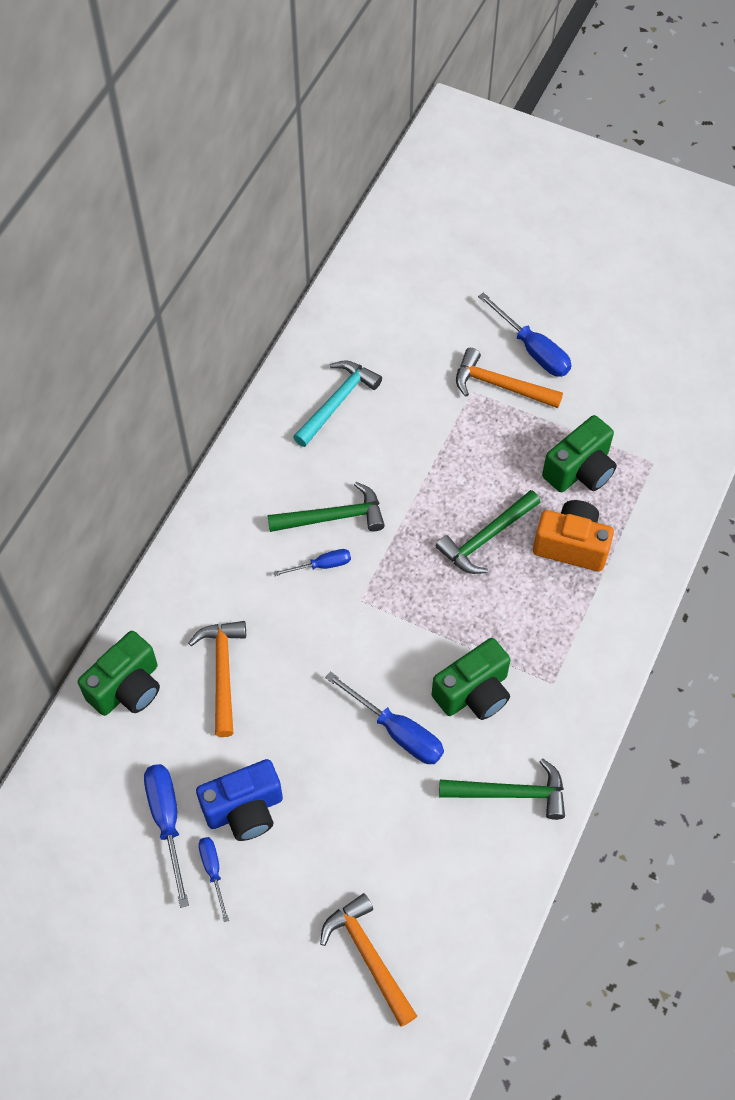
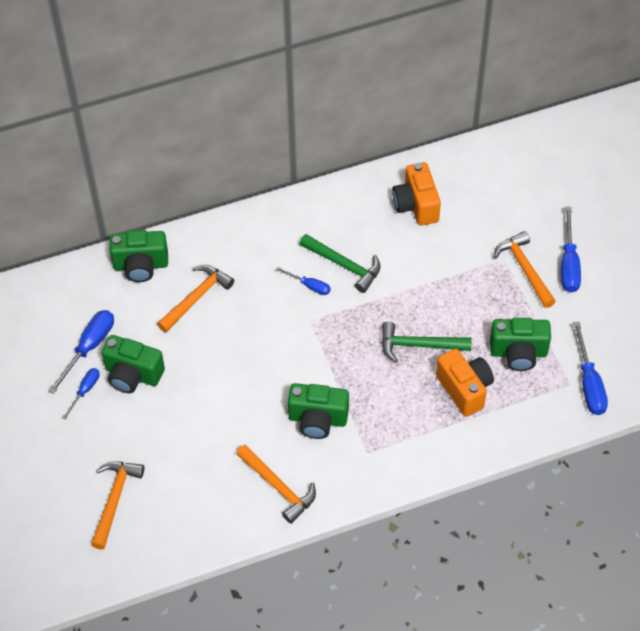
camera: 45 degrees right, 5 degrees down
blue camera [196,759,283,841] -> green camera [102,335,165,393]
turquoise hammer [293,360,382,447] -> orange camera [392,162,441,226]
blue screwdriver [325,671,444,764] -> blue screwdriver moved to [573,321,608,415]
green hammer [439,758,565,820] -> orange hammer [236,444,316,524]

